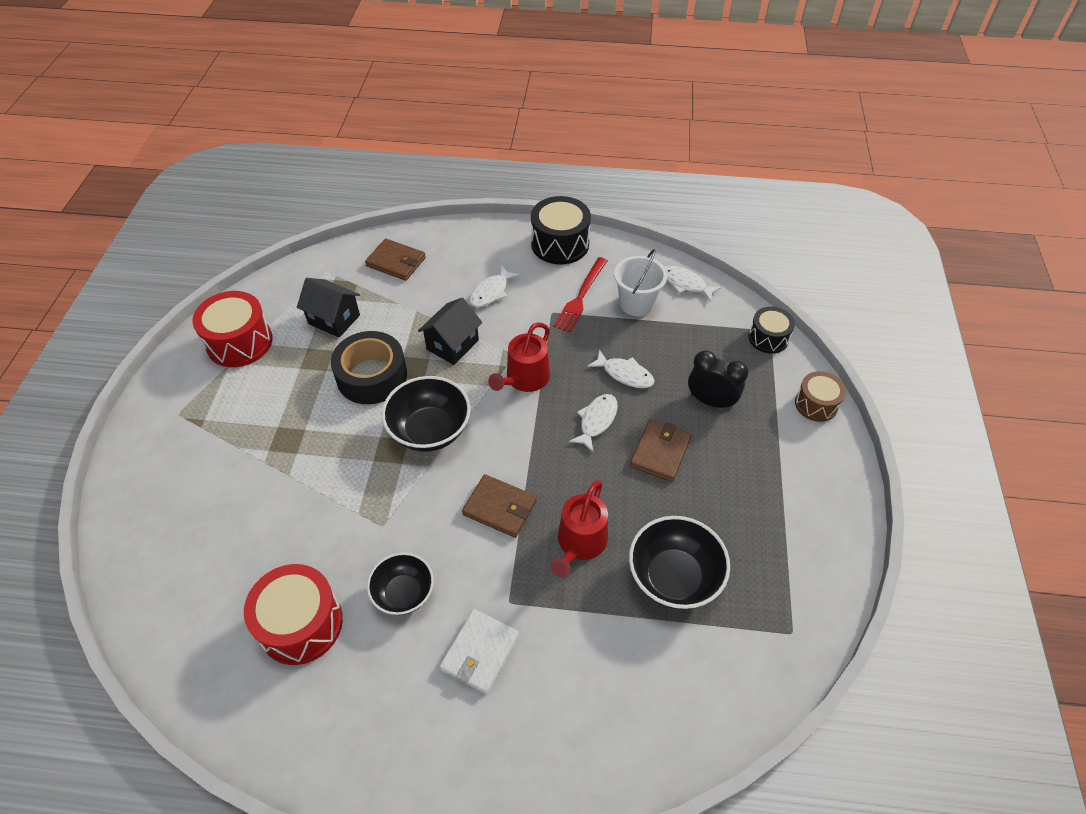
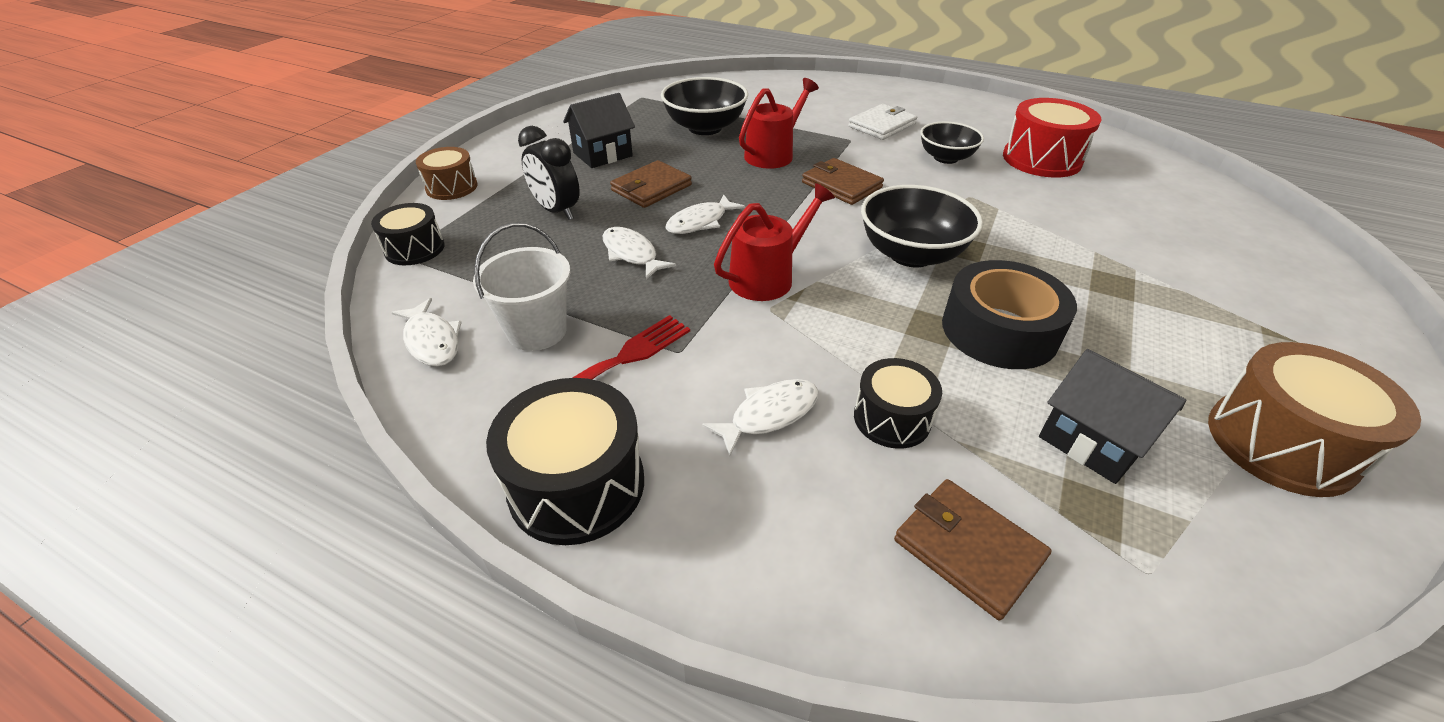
camera: 160 degrees left, 10 degrees down
red drum [192,291,272,367] -> brown drum [1208,342,1421,497]
black house [418,298,482,365] -> black house moved to [563,93,635,168]
none -> black drum [854,358,942,449]

